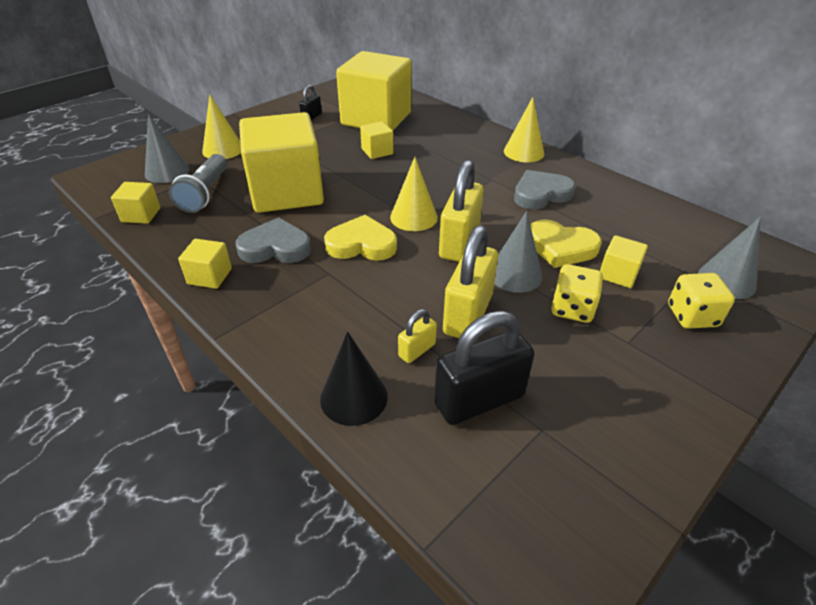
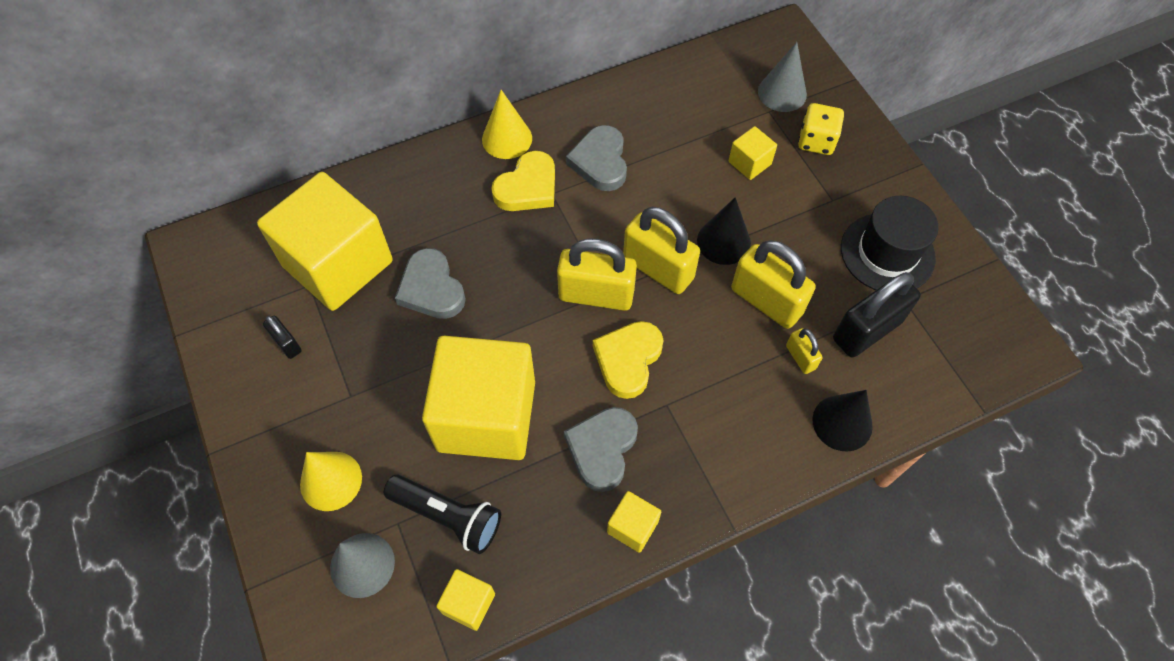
camera: 70 degrees left, 20 degrees up
grey flashlight [169,154,227,213] -> black flashlight [384,475,501,554]
yellow cube [360,121,394,159] -> grey heart [395,248,466,319]
yellow cone [390,157,438,231] -> yellow padlock [557,238,637,311]
black padlock [434,311,534,425] -> black padlock turned 60 degrees clockwise [833,272,921,358]
grey cone [494,211,543,293] -> black cone [697,197,751,265]
yellow heart [530,219,602,268] -> yellow heart moved to [491,151,555,211]
yellow dice [551,264,603,323] -> none
none -> black hat [841,196,938,290]

